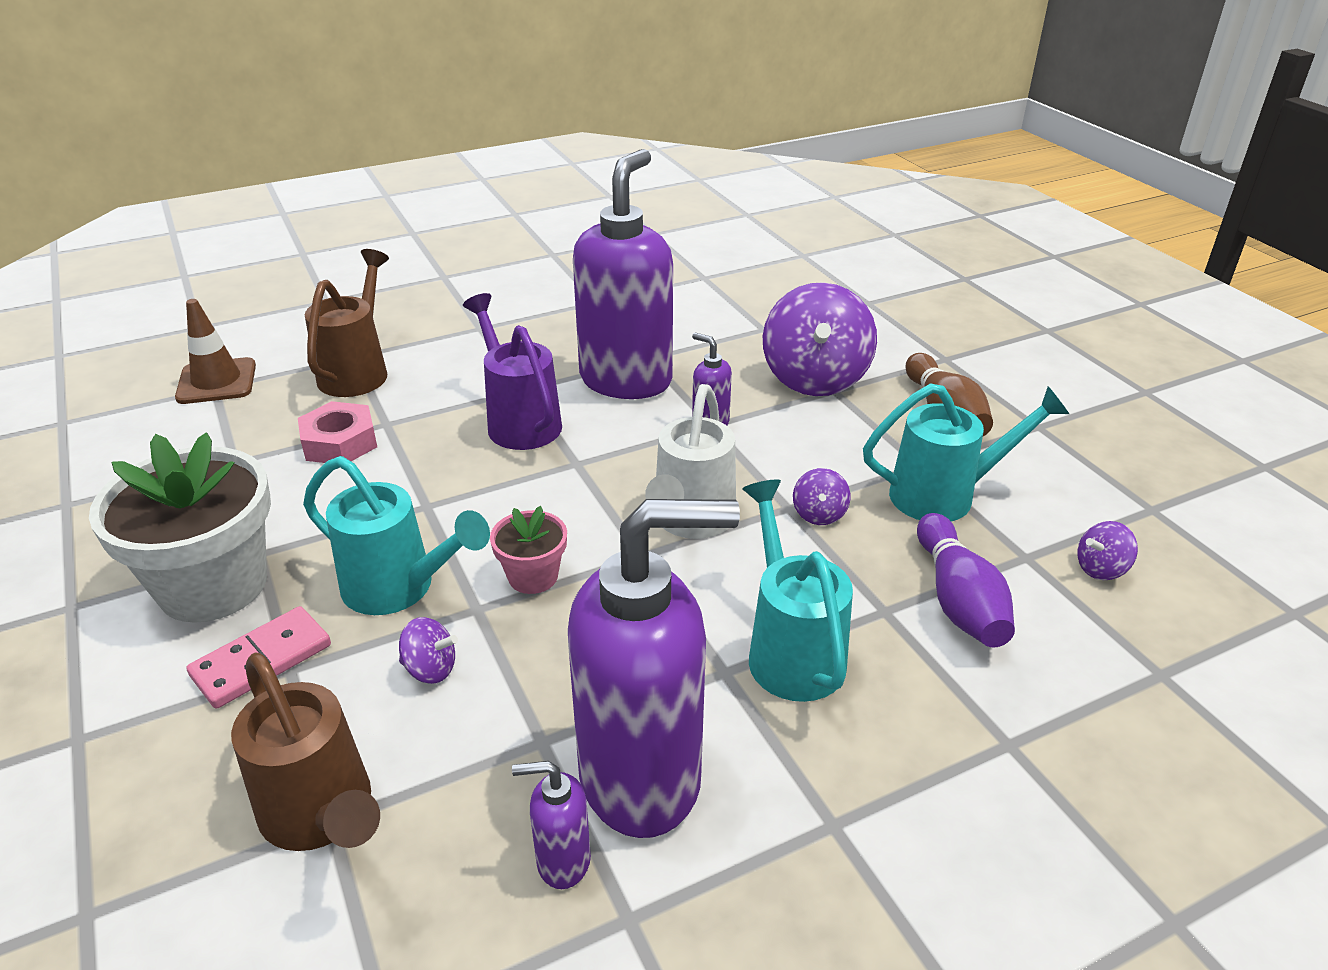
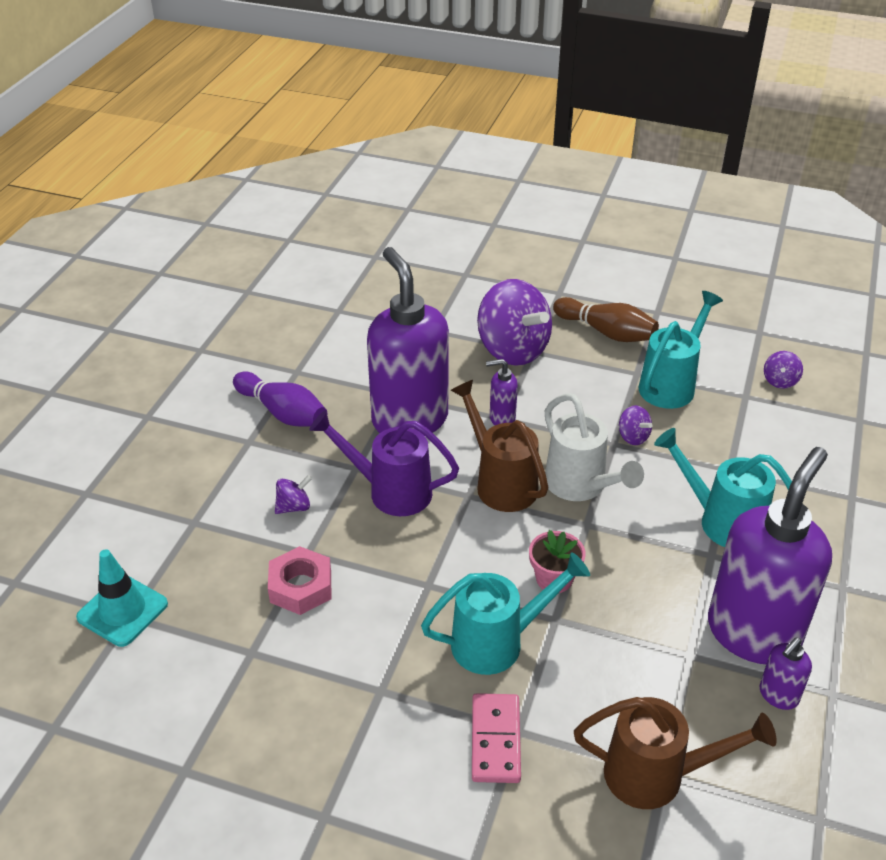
camera: 45 degrees left, 5 degrees up
white flower pot [89,433,271,623] -> none
brown traffic cone [175,299,256,404] -> turquoise traffic cone [76,549,168,647]
brown watering can [305,249,389,397] -> brown watering can moved to [450,380,548,512]
purple spinning top [399,617,458,684] -> purple spinning top moved to [275,475,312,514]
purple bowling pin [917,513,1015,647] -> purple bowling pin moved to [233,371,327,427]

